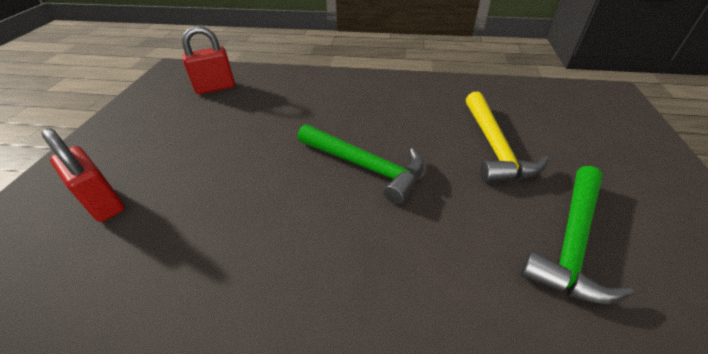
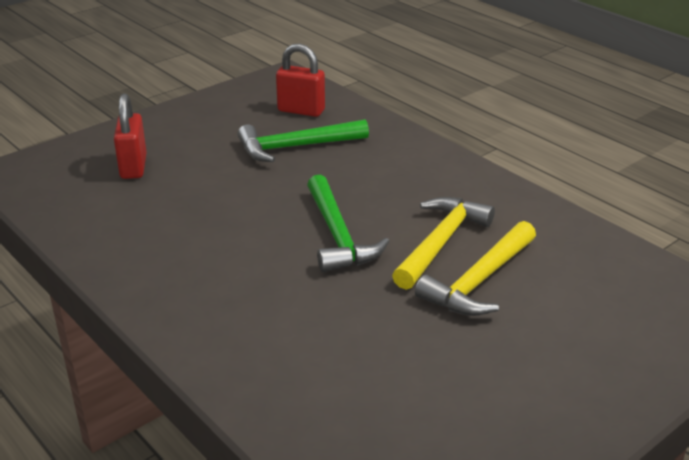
camera: 40 degrees right, 10 degrees down
green hammer [520,166,634,304] -> green hammer moved to [238,119,369,162]
none -> yellow hammer [392,197,495,290]

